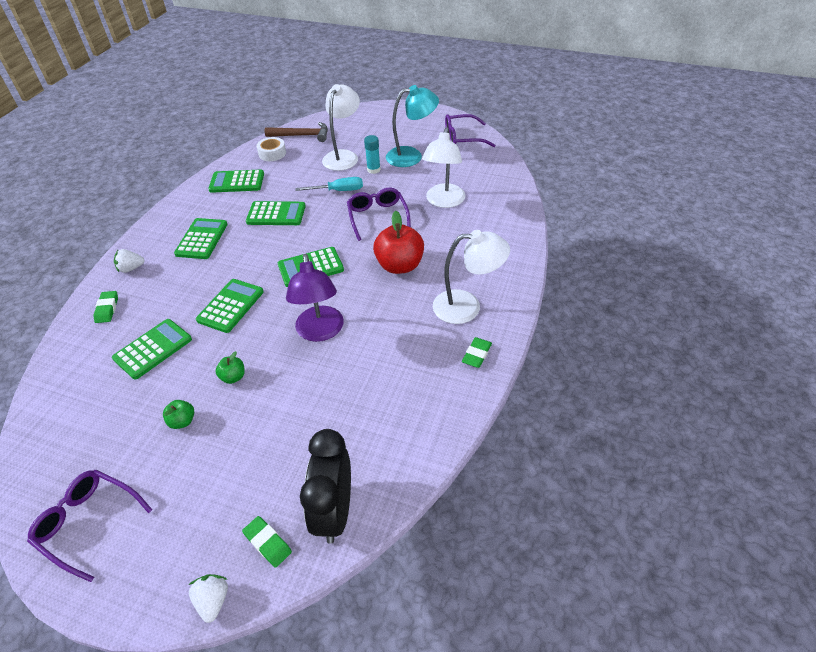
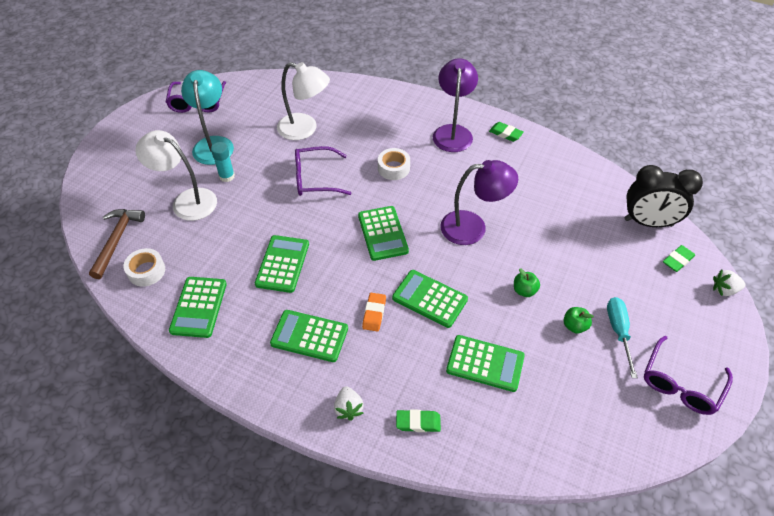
camera: 85 degrees left, 5 degrees up
green calculator [112,319,192,380] -> green calculator turned 150 degrees clockwise [446,335,525,392]
turquoise screwdriver [295,177,363,191] -> turquoise screwdriver moved to [607,297,638,378]
red apple [373,211,424,274] -> white tape [378,148,410,180]
white lamp [433,230,510,324] -> purple lamp [433,58,478,152]
none -> orange eraser [362,293,386,332]

